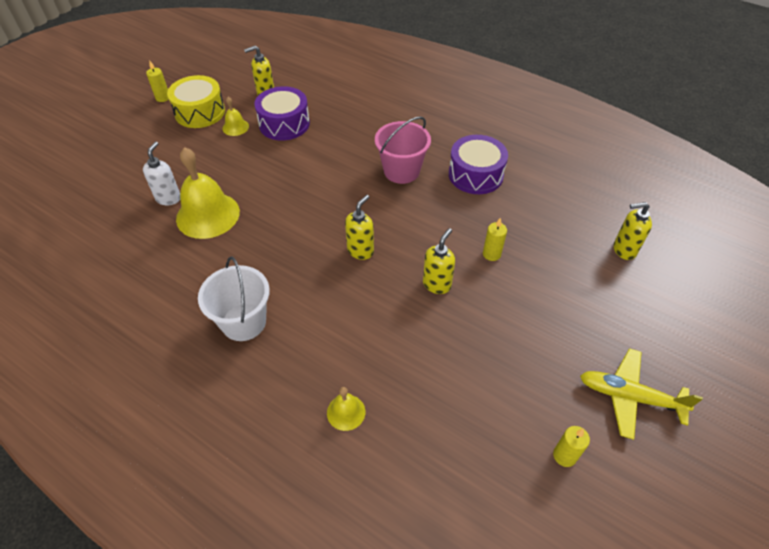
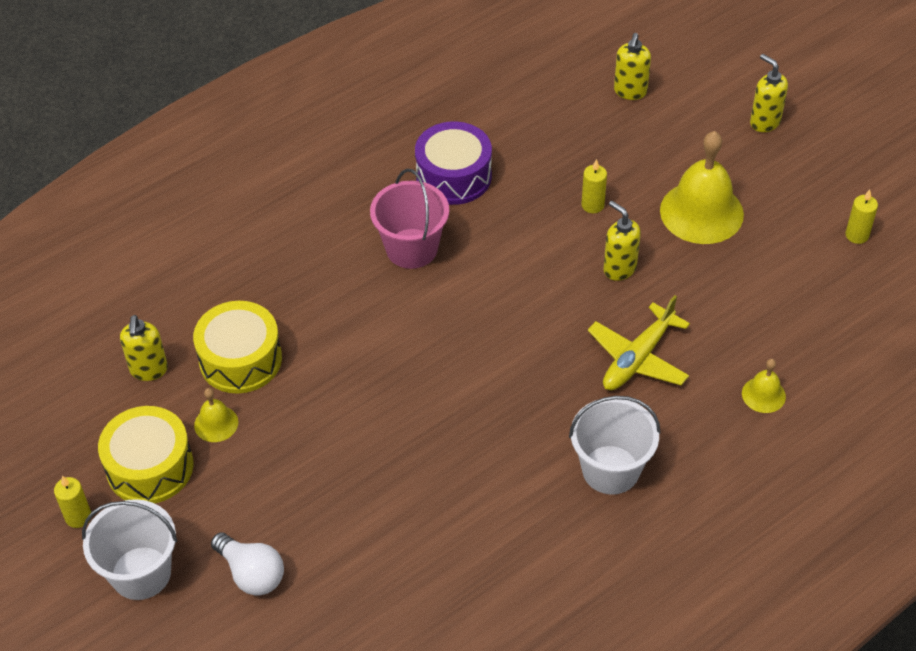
camera: 70 degrees left, 0 degrees up
white soap dispenser [143,142,180,205] -> none
yellow bell [176,147,240,239] -> yellow bell moved to [660,131,744,244]
purple drum [254,86,310,141] -> yellow drum [193,301,282,394]
yellow soap dispenser [345,195,374,260] -> yellow soap dispenser moved to [750,54,788,132]
yellow plane [580,348,703,440] -> yellow plane moved to [588,295,690,390]
none -> white bucket [82,499,177,600]
none -> white light bulb [211,532,284,596]

